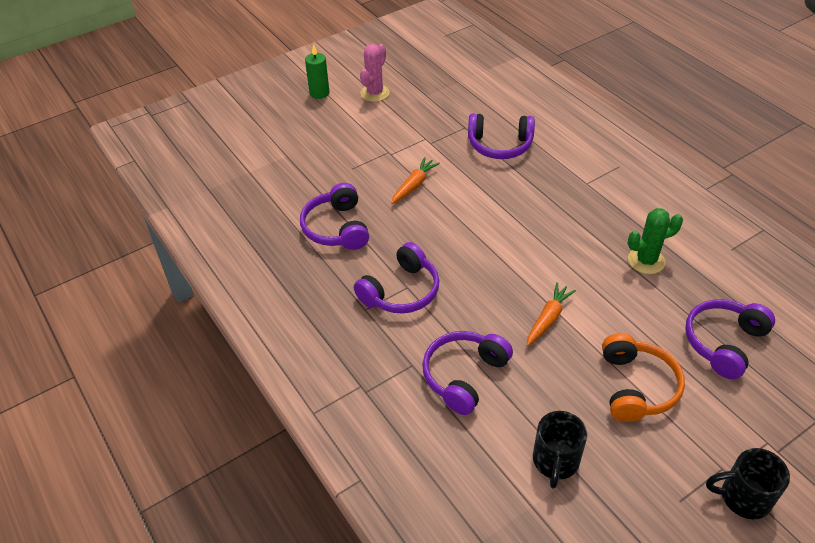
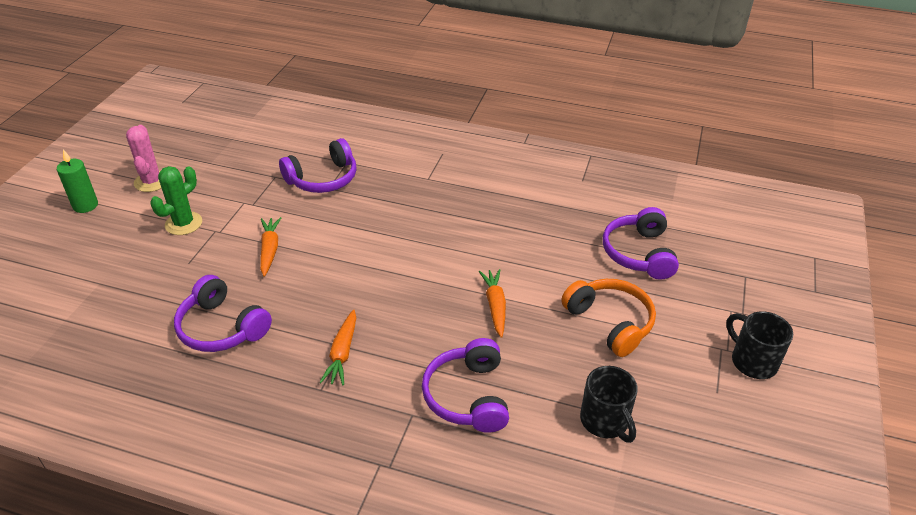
camera: 40 degrees left, 5 degrees down
purple headphones [354,242,439,314] -> orange carrot [319,309,356,385]
green cactus [628,208,683,274] -> green cactus moved to [150,166,202,235]
black mug [706,448,790,519] -> black mug turned 90 degrees clockwise [726,311,793,379]

